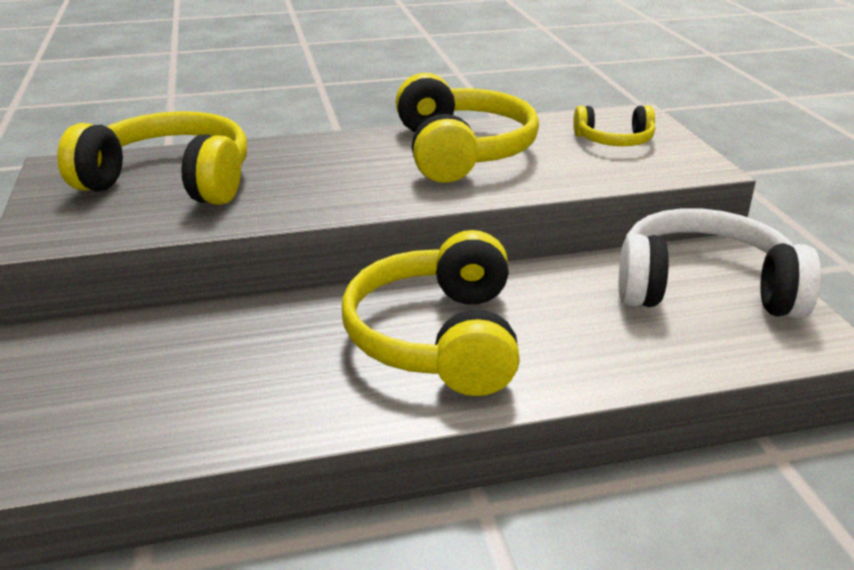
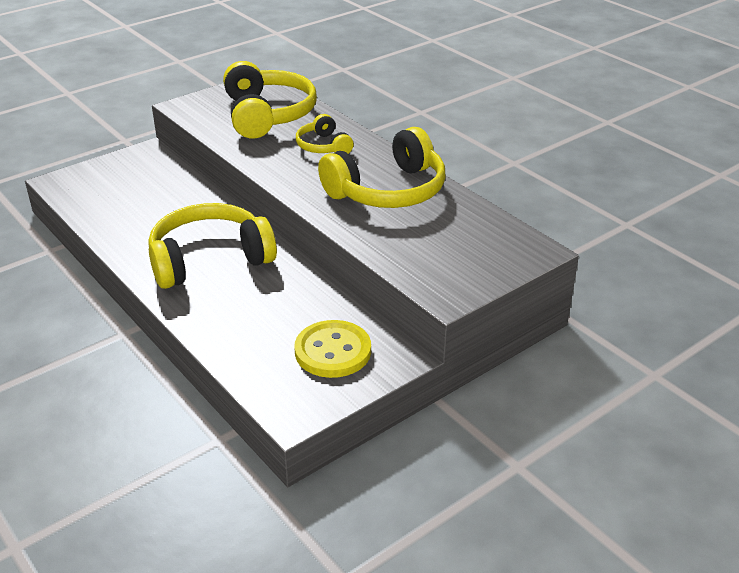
camera: 65 degrees right, 5 degrees up
yellow headphones [573,105,655,146] -> yellow headphones moved to [296,114,353,154]
white headphones [619,208,821,318] -> yellow button [295,320,371,378]

